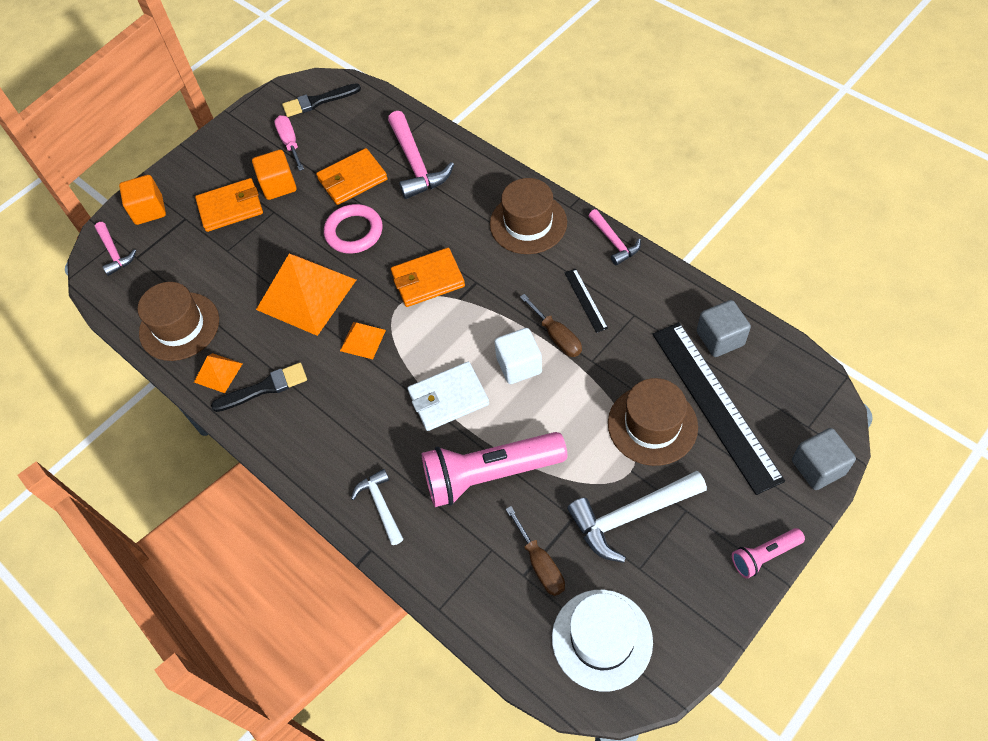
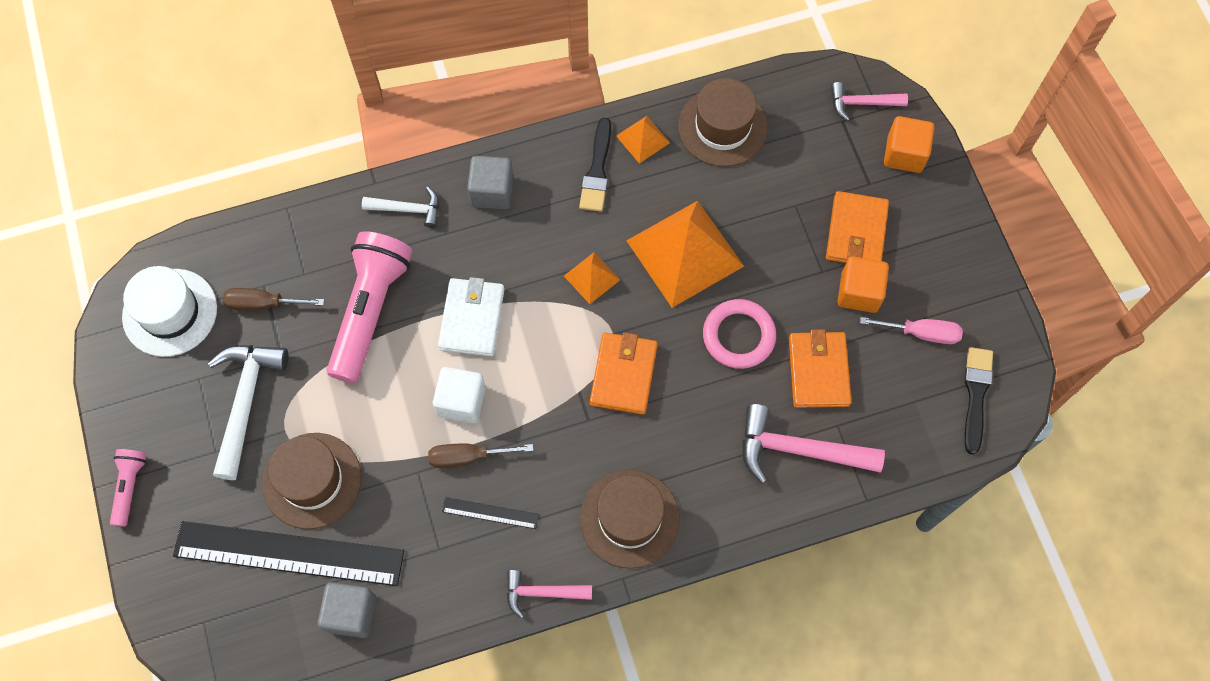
camera: 115 degrees right, 10 degrees up
grey cube [792,428,856,490] -> grey cube moved to [467,156,514,209]

